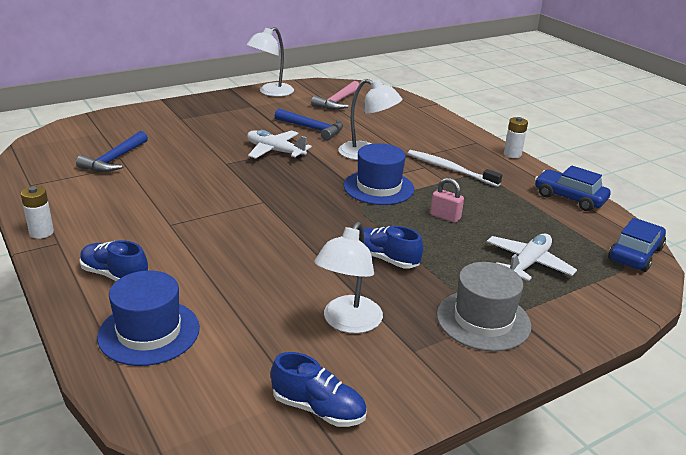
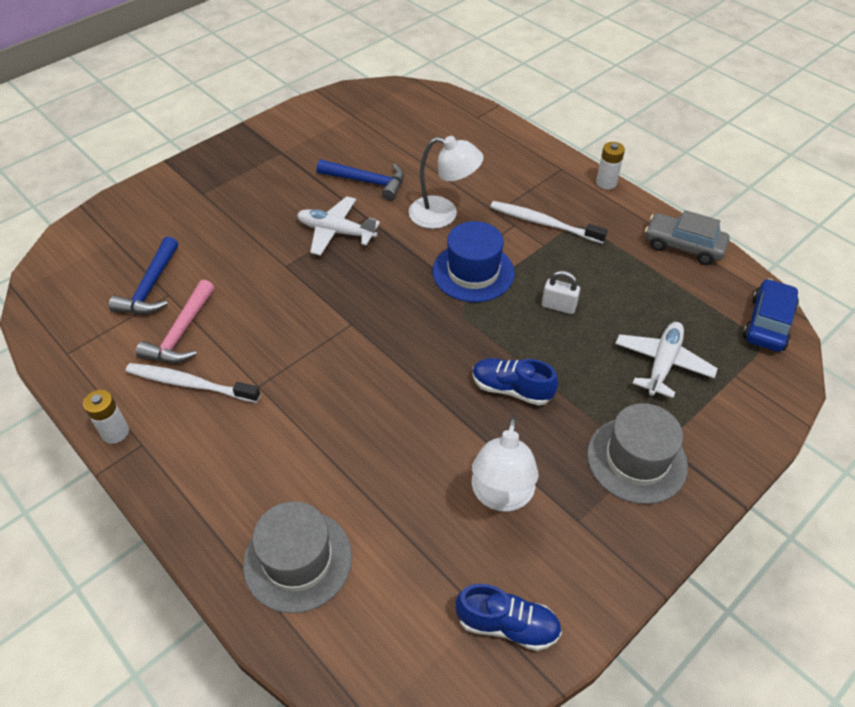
camera: 10 degrees left, 20 degrees up
blue shoe [79,240,148,281] -> none
blue hat [97,270,200,366] -> grey hat [243,501,352,613]
white lamp [246,27,294,97] -> none
pink hammer [311,81,359,110] -> pink hammer moved to [136,279,214,363]
pink padlock [430,178,464,223] -> white padlock [542,270,580,314]
blue car [535,165,610,211] -> grey car [645,210,730,265]
none -> white toothbrush [126,363,261,403]

